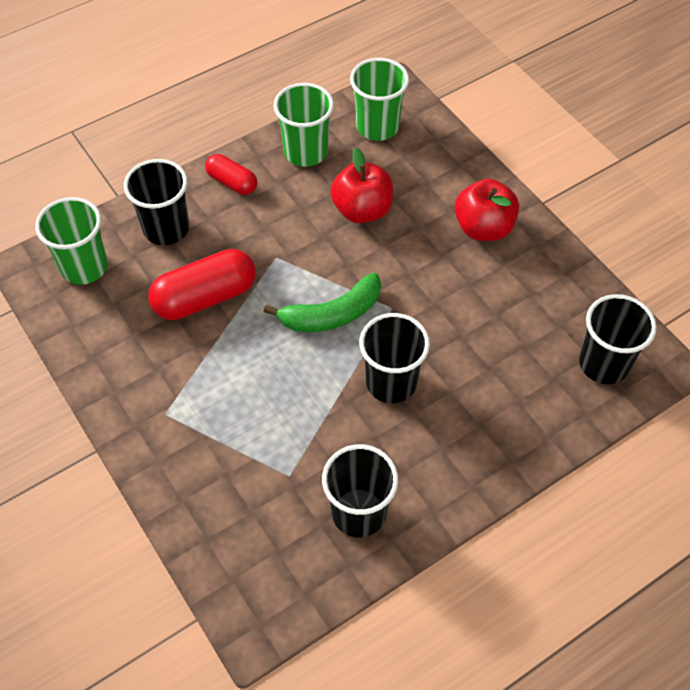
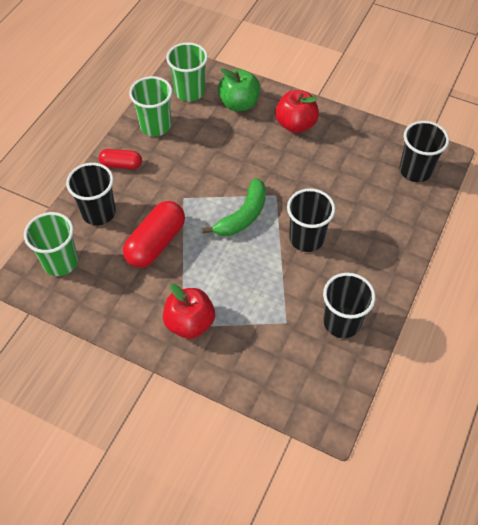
camera: 30 degrees left, 0 degrees up
red apple [330,148,393,223] -> red apple moved to [163,284,215,339]
none -> green apple [218,68,260,111]

